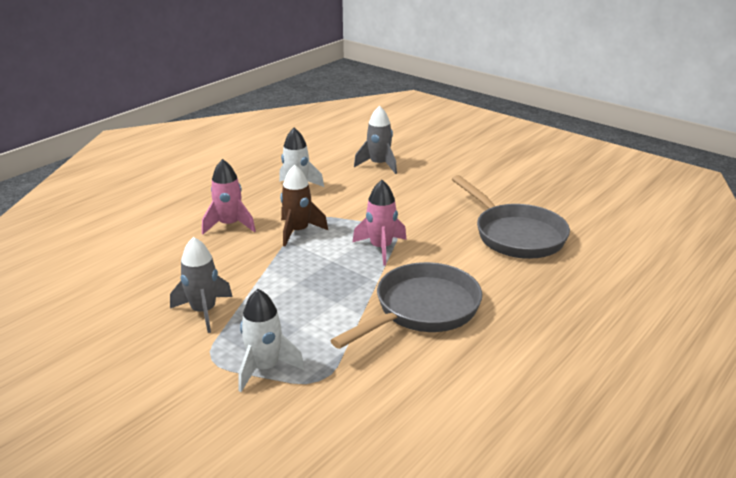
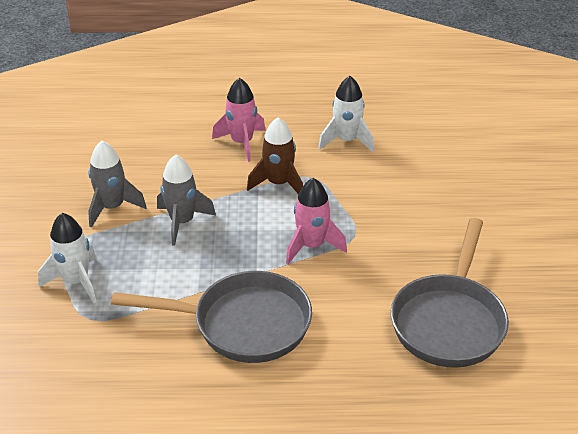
camera: 50 degrees right, 10 degrees up
grey rocket [354,106,397,174] -> grey rocket moved to [157,155,216,246]

